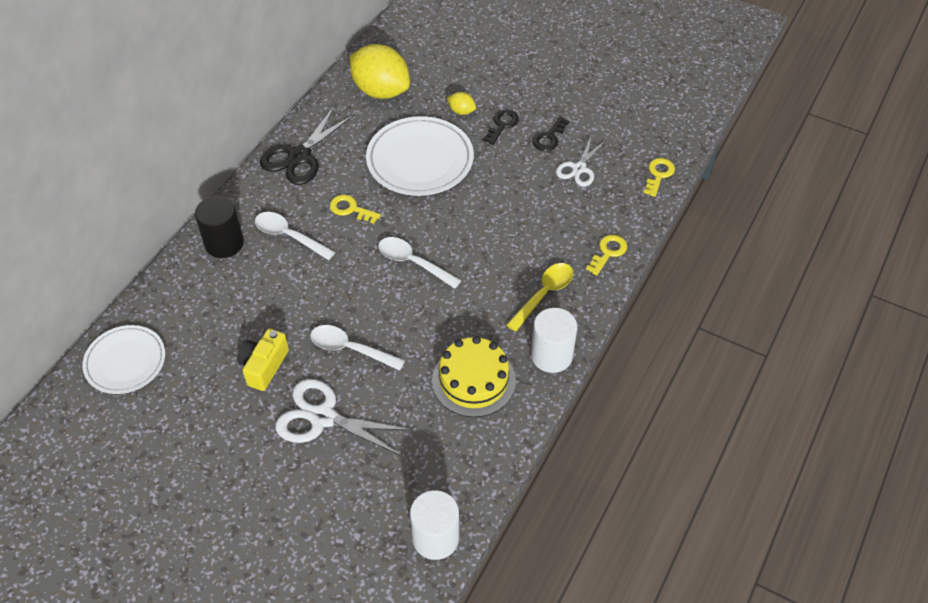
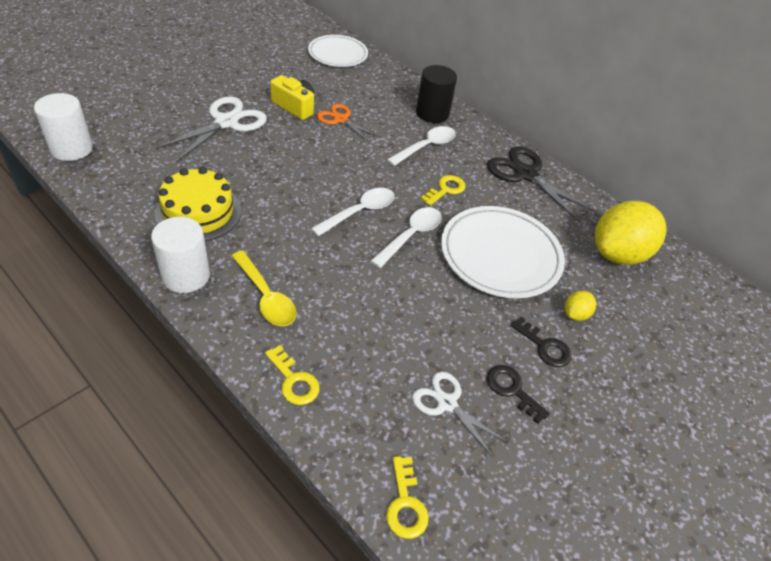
camera: 100 degrees right, 5 degrees down
white spoon [310,325,405,371] -> white spoon moved to [370,207,442,268]
yellow key [644,158,675,197] -> yellow key turned 45 degrees clockwise [386,456,429,539]
none -> orange scissors [317,104,380,143]

